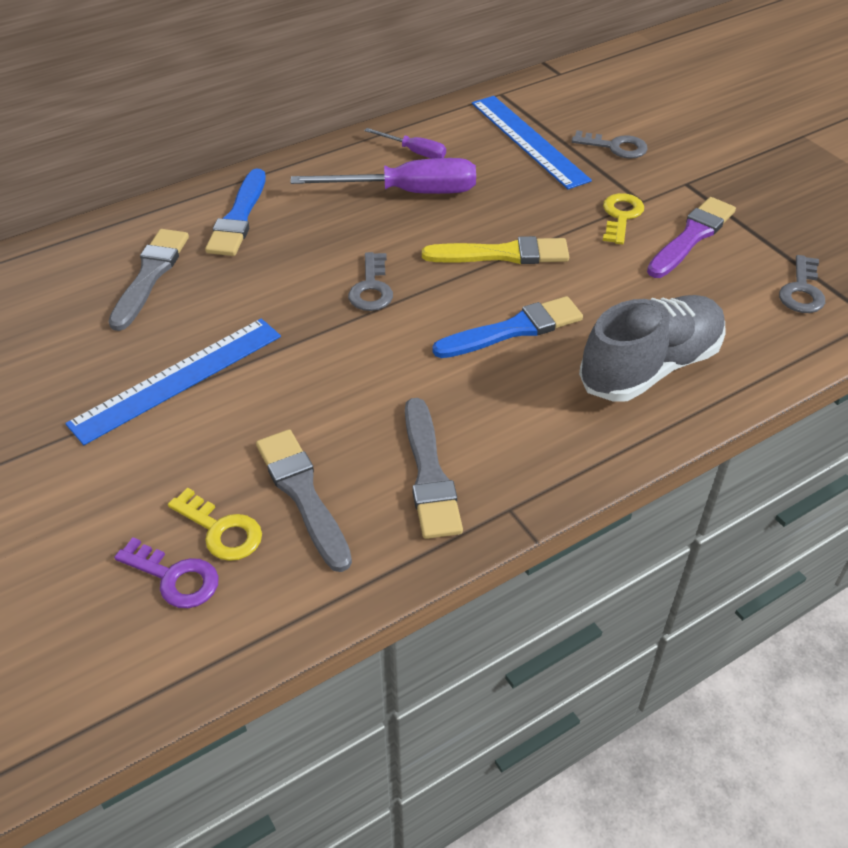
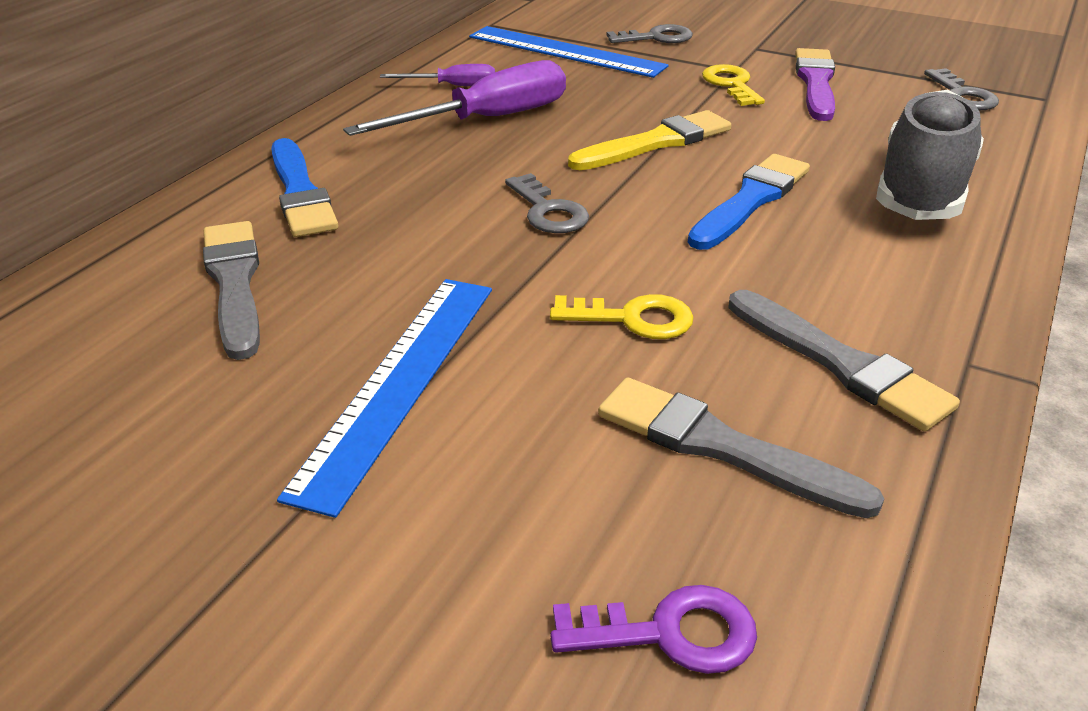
camera: 30 degrees left, 10 degrees down
yellow key [168,487,262,561] -> yellow key moved to [550,294,694,339]

